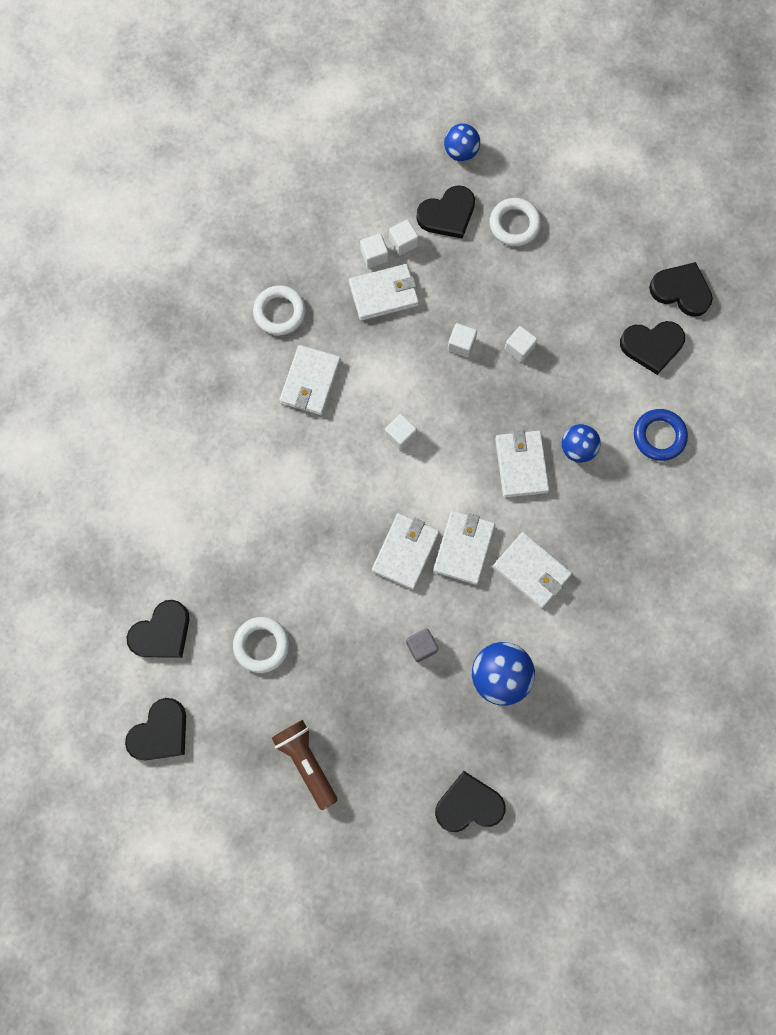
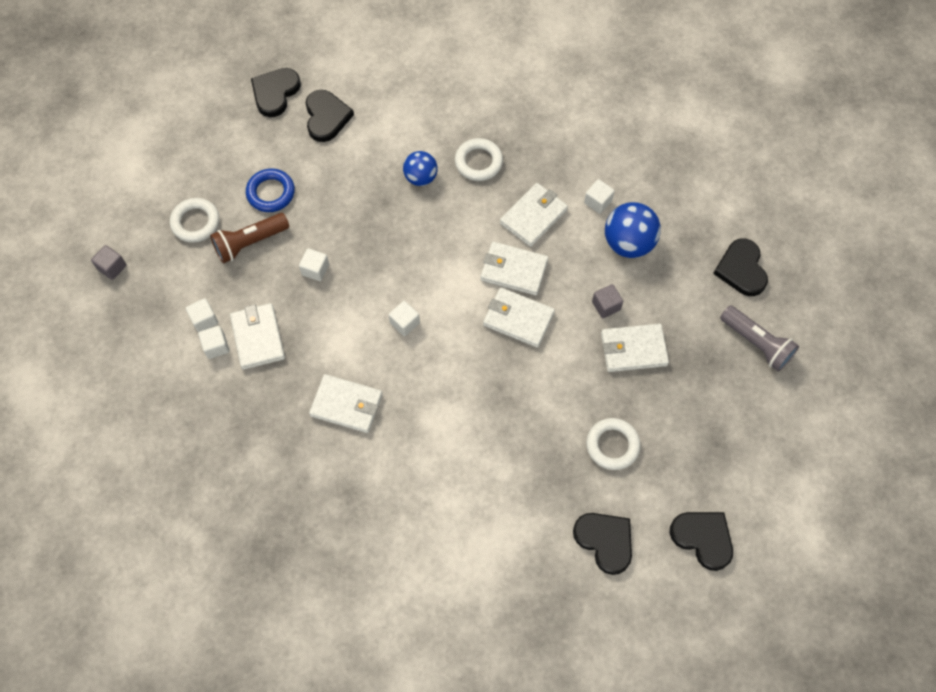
camera: 90 degrees left, 10 degrees down
white ring [253,285,306,335] -> white ring moved to [455,138,503,181]
brown flashlight [272,720,338,810] -> brown flashlight moved to [210,213,289,264]
black heart [416,185,475,239] -> none
blue ball [444,124,480,162] -> grey cube [91,245,126,280]
white wallet [495,430,549,498] -> white wallet moved to [601,323,669,372]
white cube [505,326,538,362] -> white cube moved to [584,179,615,214]
blue ring [634,409,688,461] -> blue ring moved to [246,168,295,212]
none -> grey flashlight [720,305,799,372]

